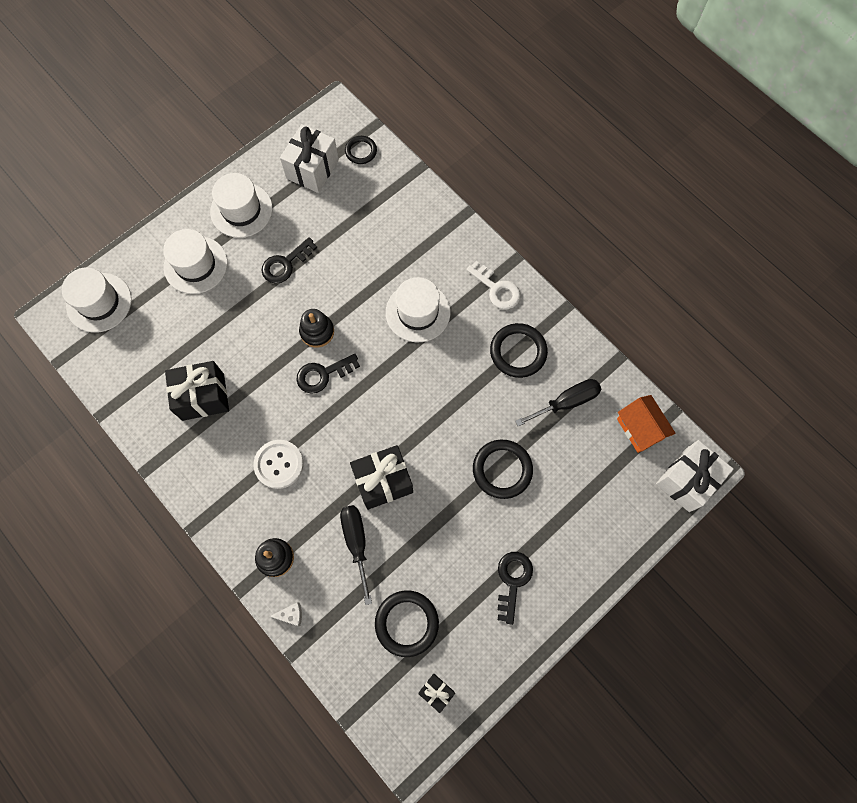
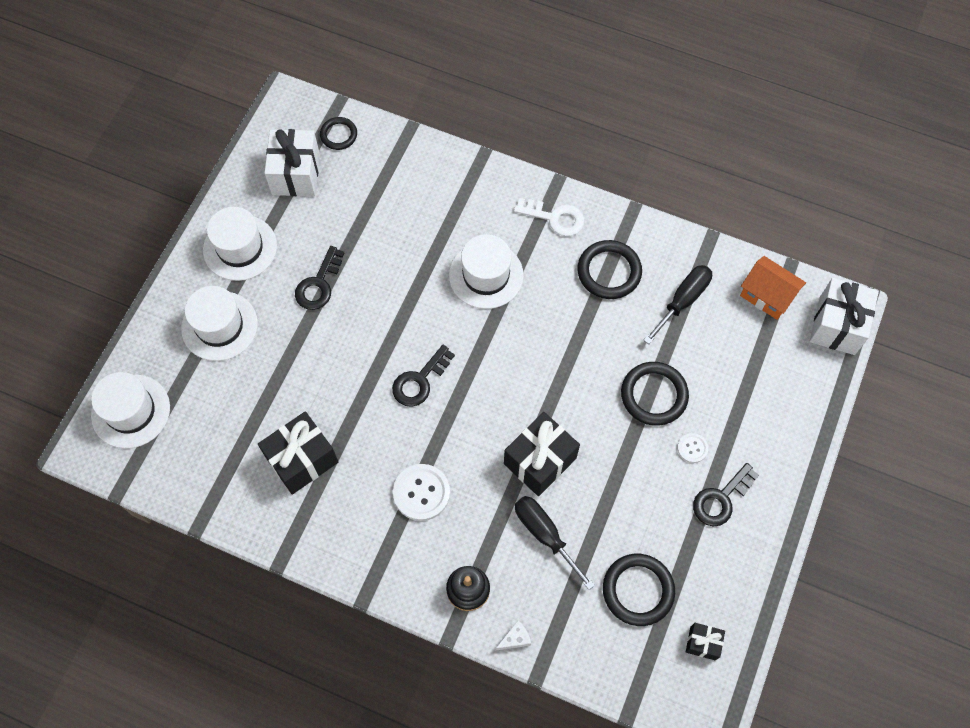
camera: 25 degrees left, 5 degrees down
black stacking toy [299,309,334,348] -> none
black key [498,552,533,625] -> black key turned 120 degrees counterclockwise [693,463,759,526]
none -> white button [677,433,708,463]

